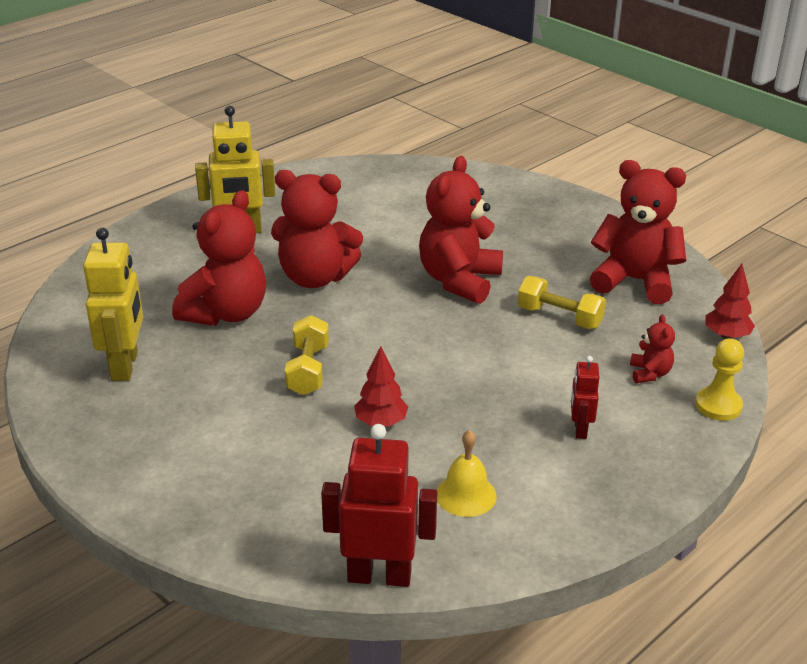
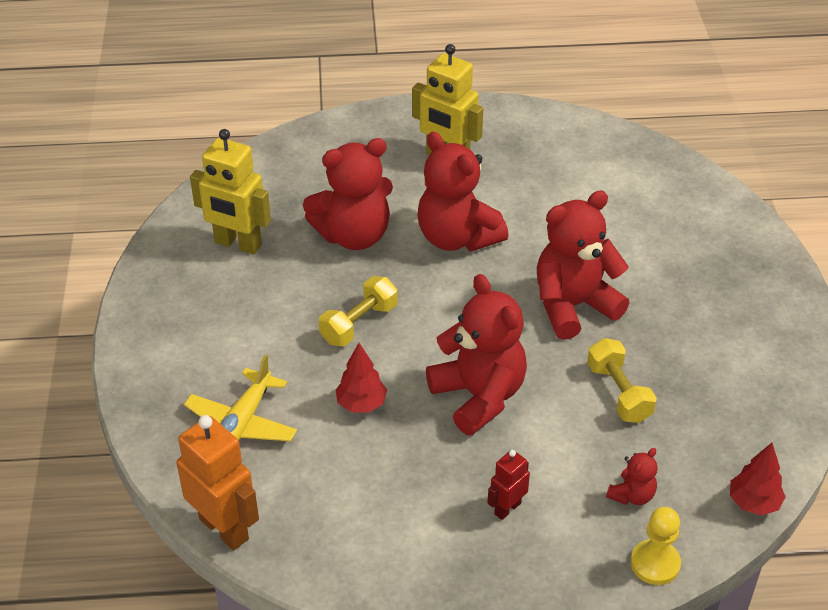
camera: 40 degrees right, 10 degrees up
yellow robot [83,228,143,381] -> yellow robot turned 75 degrees clockwise [190,129,271,255]
red robot [321,424,437,587] -> orange robot [176,415,259,550]
yellow bell [437,430,497,517] -> none
red teddy bear [590,160,686,304] -> red teddy bear moved to [426,274,527,436]
none -> yellow plane [184,355,297,441]

